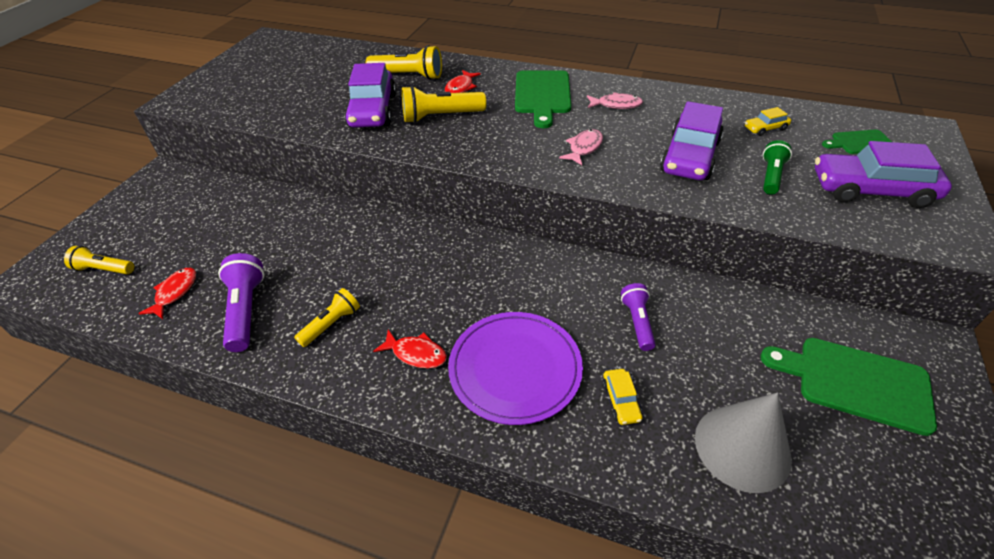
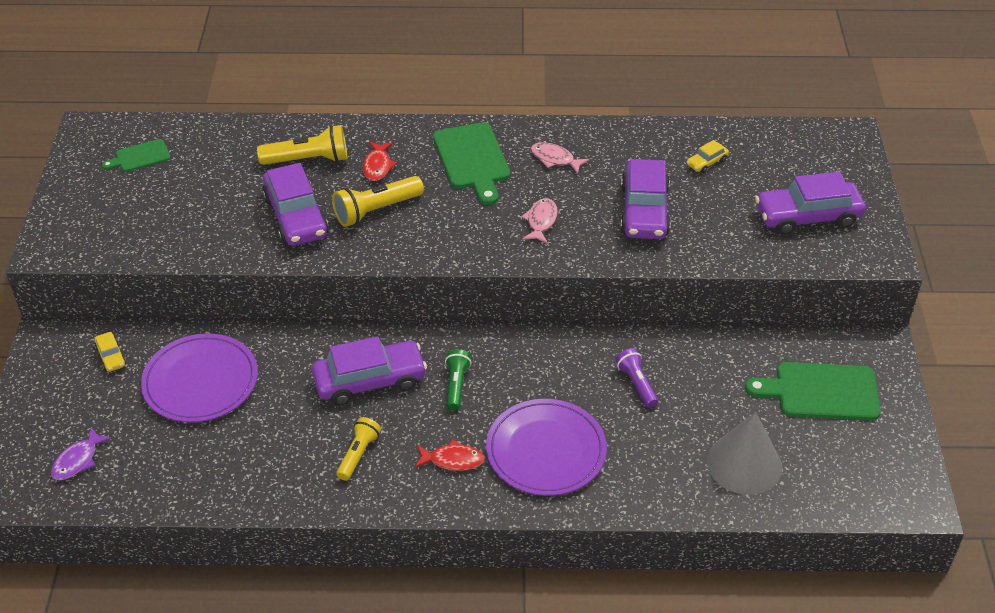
camera: 20 degrees left, 0 degrees up
yellow flashlight [64,246,134,274] -> purple fish [51,427,112,480]
red fish [138,268,196,319] -> none
purple flashlight [218,253,264,352] -> none
pink fish [587,92,643,109] -> pink fish turned 135 degrees counterclockwise [531,142,589,174]
yellow car [602,369,642,425] -> yellow car moved to [94,332,126,372]
green flashlight [763,140,792,195] -> green flashlight moved to [445,349,471,411]
green cutting board [822,130,892,154] -> green cutting board moved to [102,139,171,172]
none -> purple plate [141,333,258,422]
none -> purple car [312,336,427,406]

